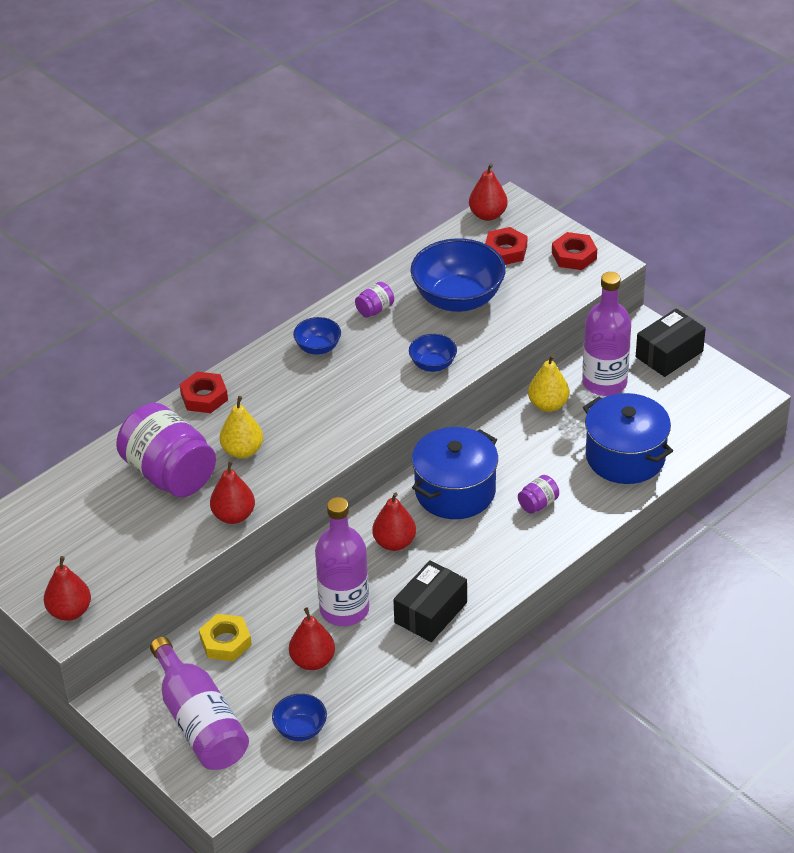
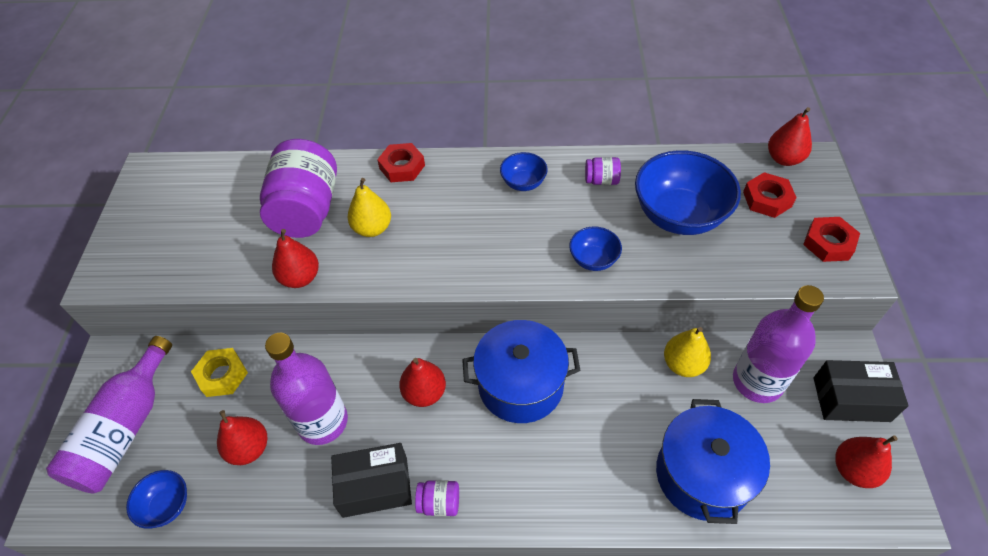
camera: 45 degrees right, 10 degrees up
red pear [44,556,91,621] -> red pear moved to [835,435,898,488]
purple jar [518,475,559,514] -> purple jar moved to [415,480,459,516]

